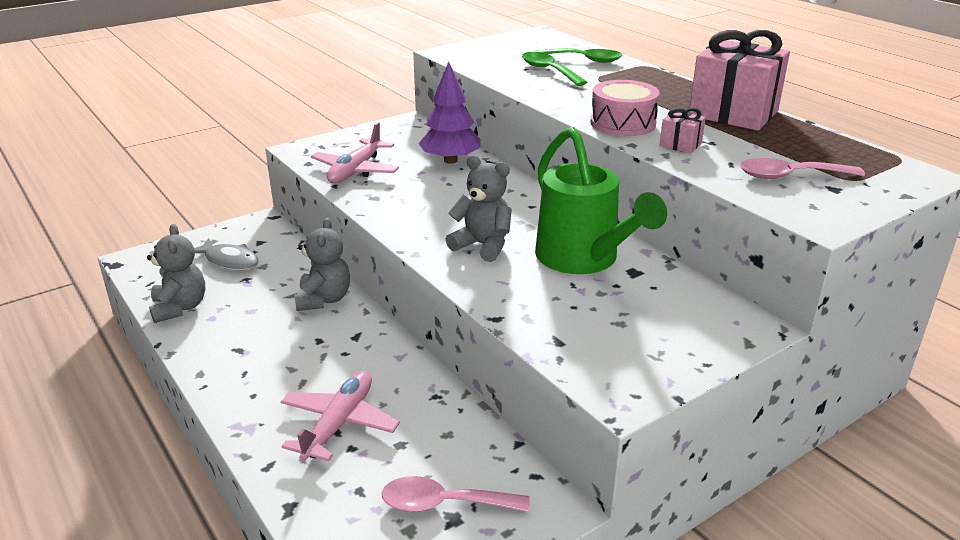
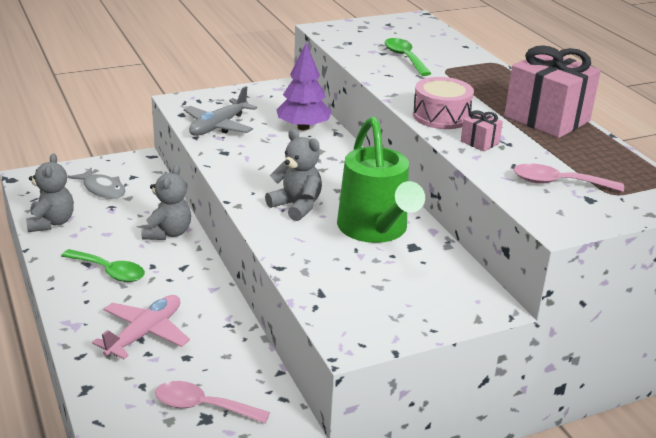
camera: 10 degrees right, 0 degrees up
pink plane [311,122,399,183] -> grey plane [183,86,257,136]
green spoon [533,48,622,63] -> green spoon moved to [61,249,145,282]

